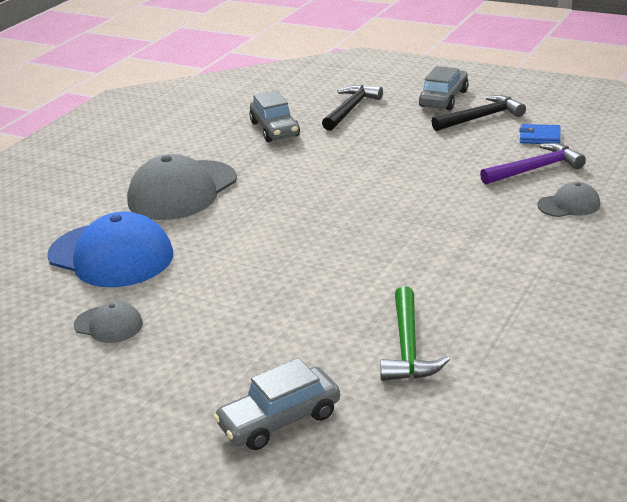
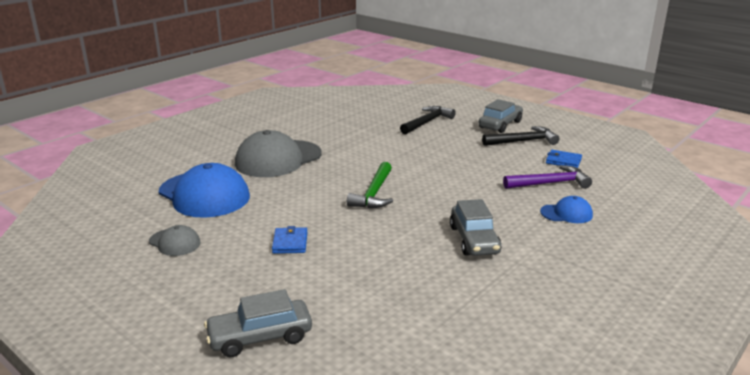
camera: 10 degrees right, 5 degrees down
grey car [249,90,300,142] -> grey car moved to [450,199,502,256]
green hammer [380,286,450,381] -> green hammer moved to [347,162,393,208]
grey cap [538,182,600,217] -> blue cap [540,196,593,223]
none -> blue wallet [272,226,307,254]

